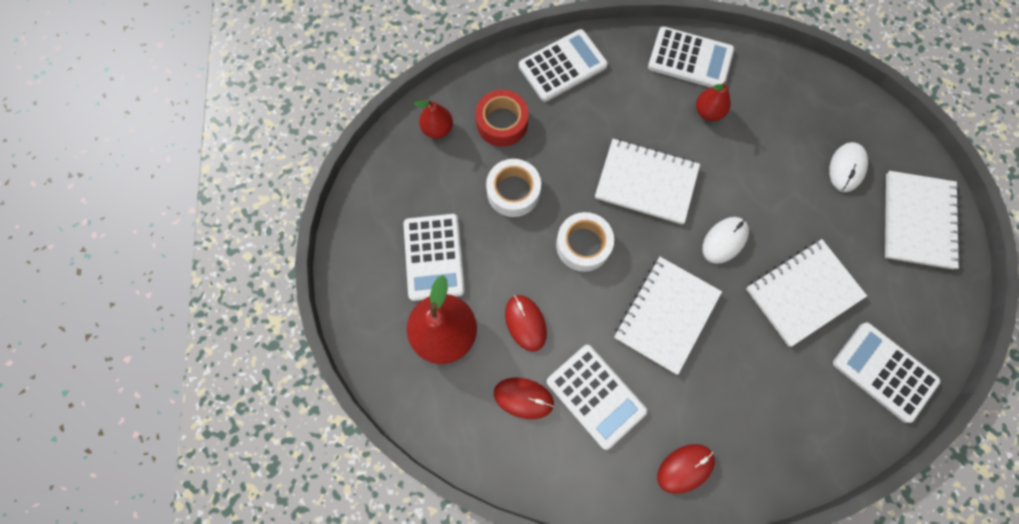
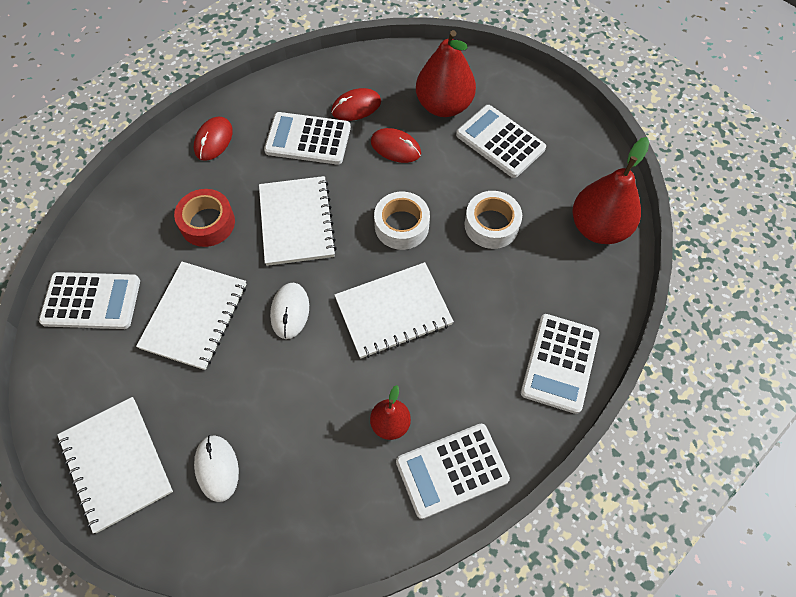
camera: 140 degrees right, 10 degrees down
red pear [414,99,453,139] -> red pear [572,137,649,244], size x1.84
red tape [475,90,529,147] -> red tape moved to [174,189,235,247]

